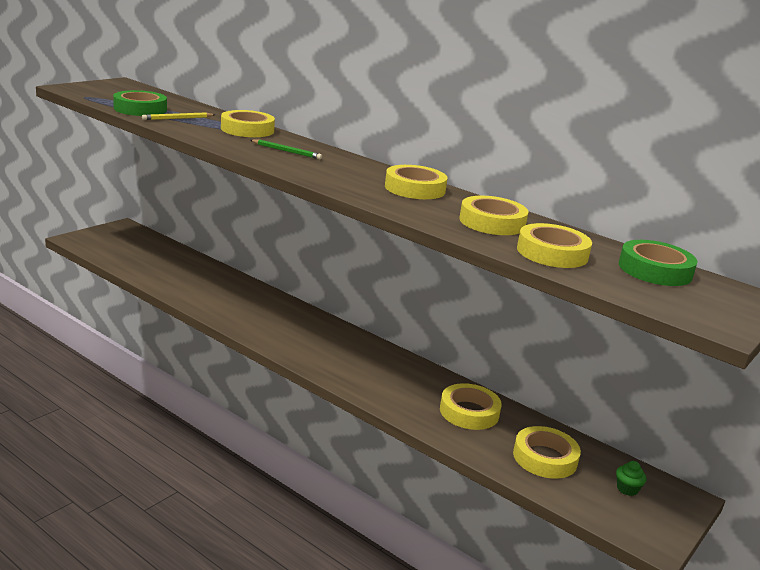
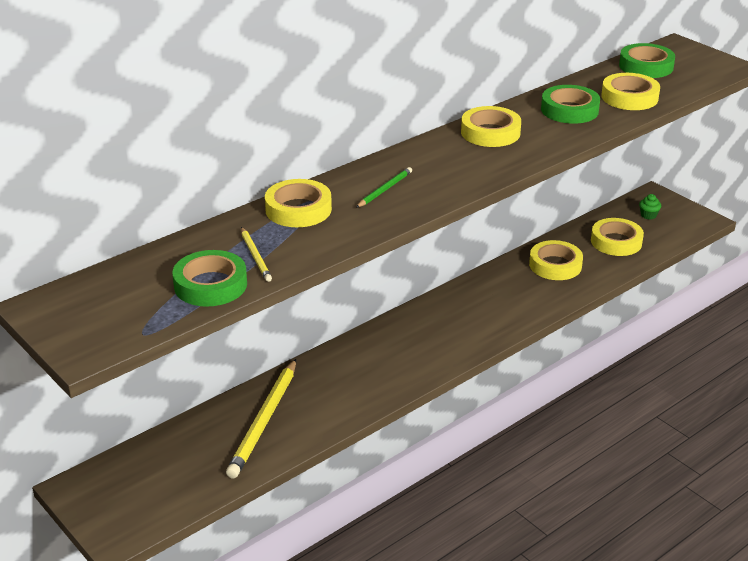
camera: 75 degrees left, 10 degrees up
yellow tape [459,196,528,235] -> green tape [541,85,600,124]
none -> yellow pencil [226,359,296,478]

